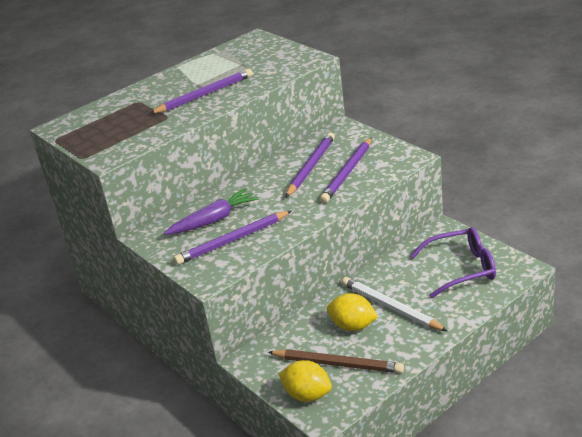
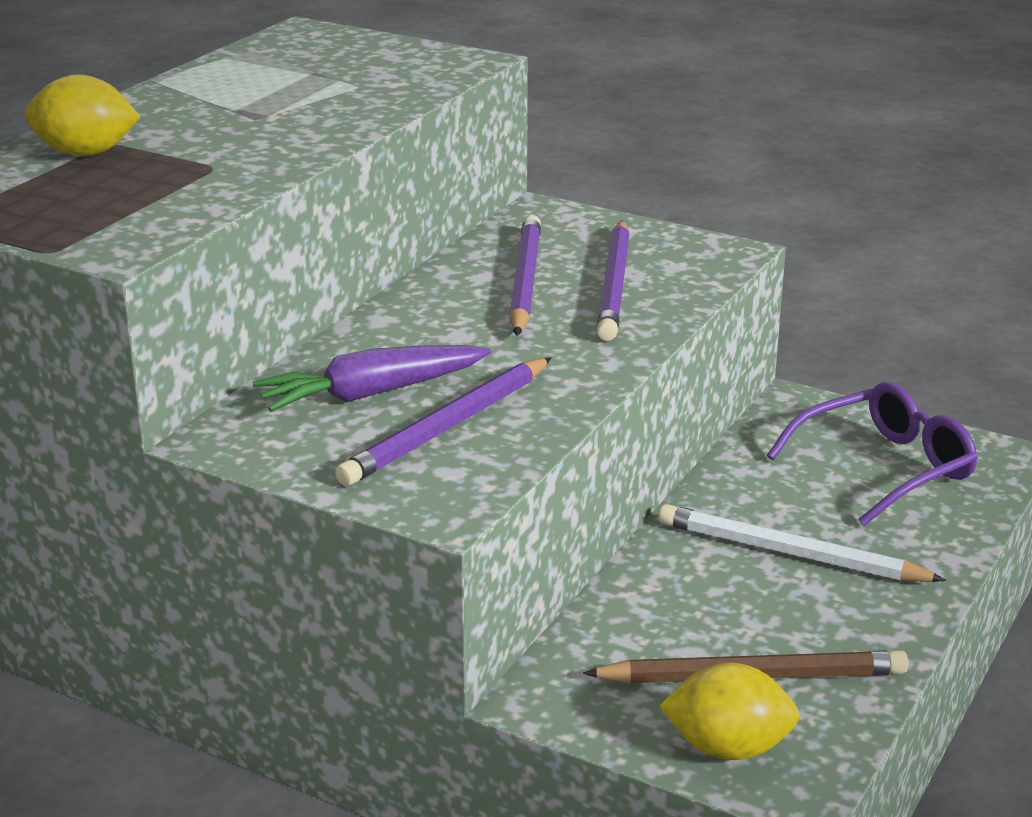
camera: 25 degrees left, 5 degrees down
purple pencil [149,69,253,114] -> none
purple carrot [164,189,258,235] -> purple carrot turned 150 degrees counterclockwise [253,345,491,412]
yellow lemon [327,293,378,331] -> yellow lemon moved to [24,74,140,156]

